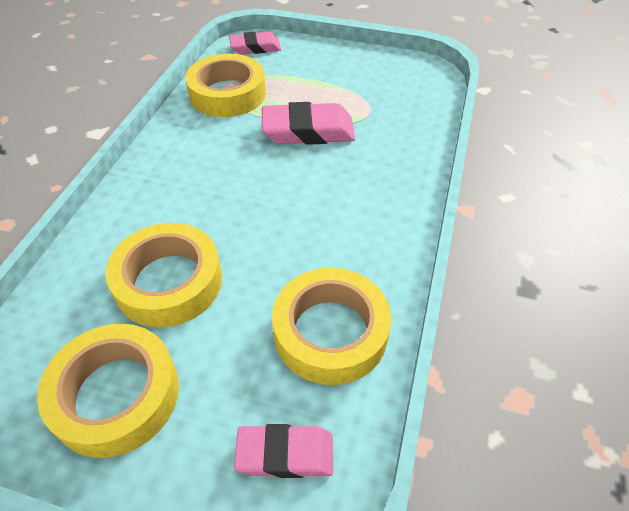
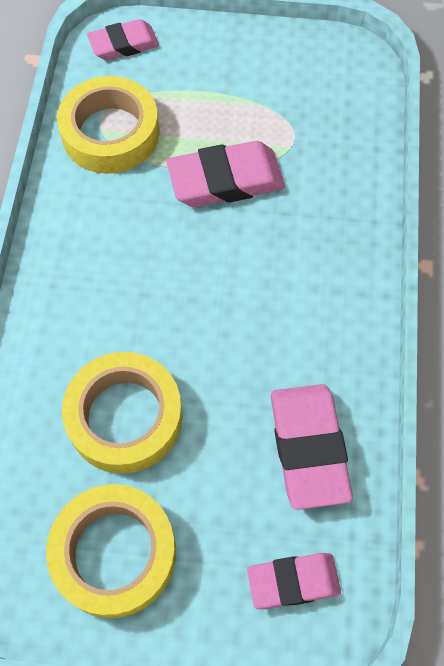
camera: 10 degrees left, 15 degrees up
yellow tape [272,268,391,385] -> pink eraser [271,384,353,510]

